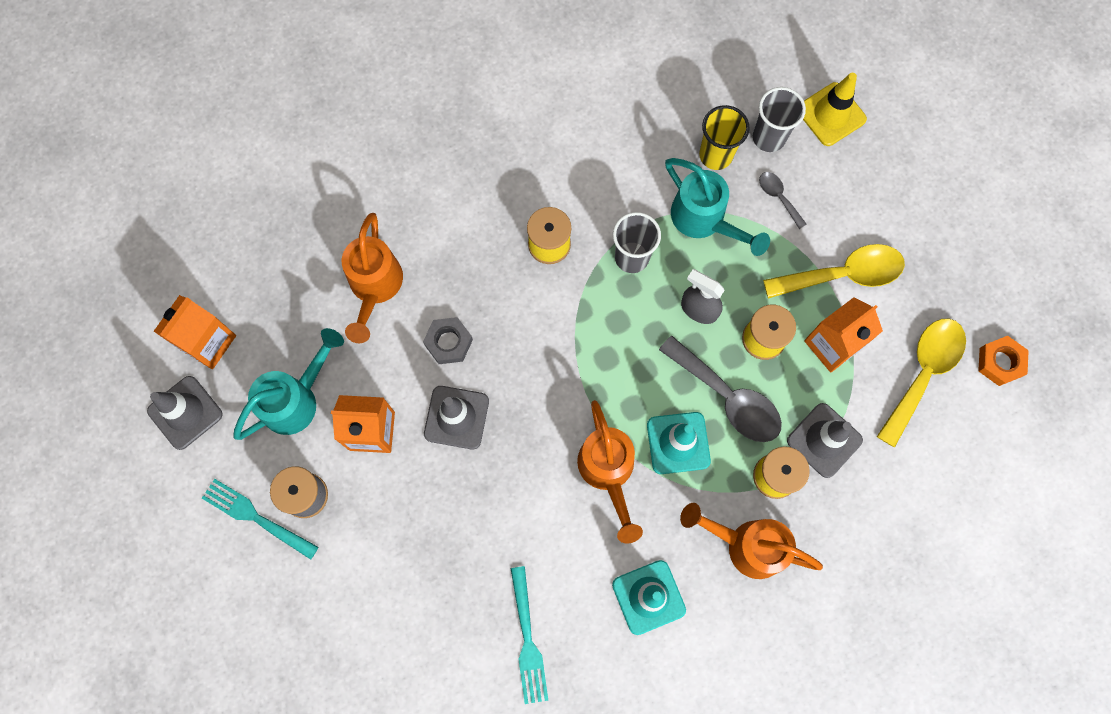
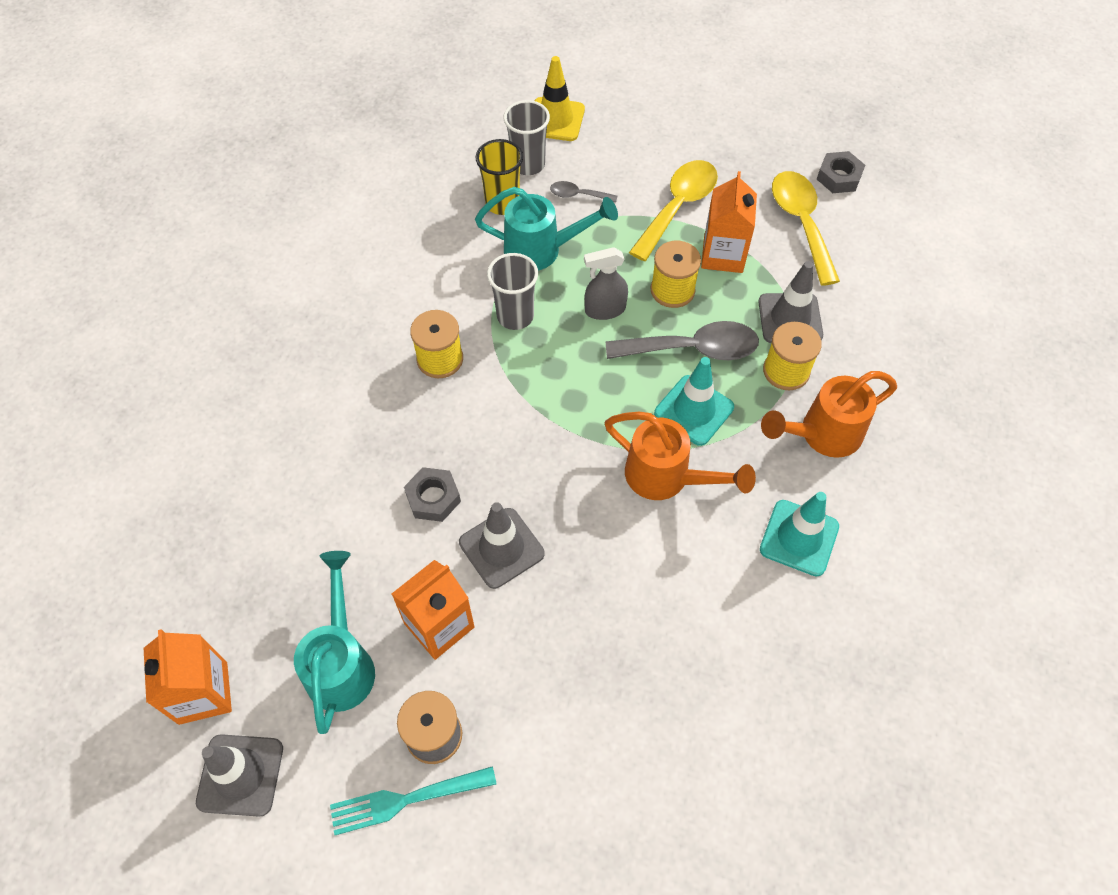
camera: 45 degrees left, 15 degrees down
orange watering can [342,213,403,343] -> none
turquoise fork [511,566,548,704] -> none
orange nut [978,336,1029,386] -> grey nut [817,151,865,193]

